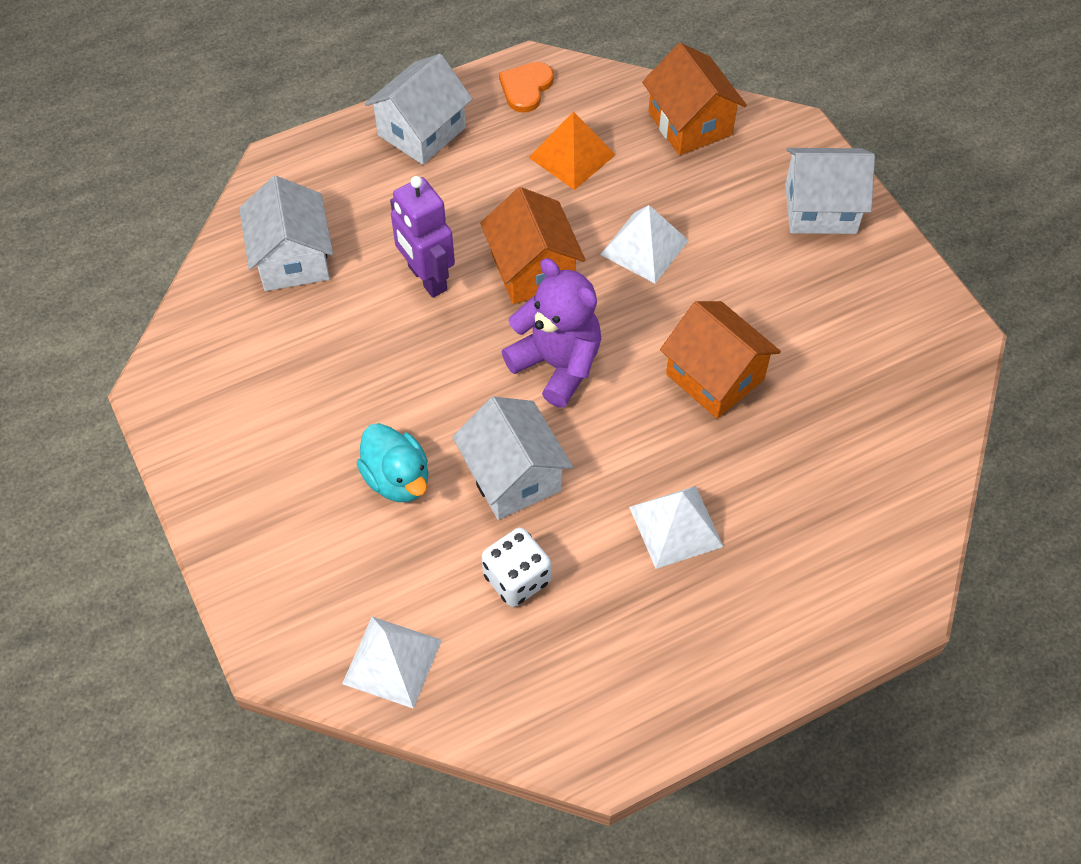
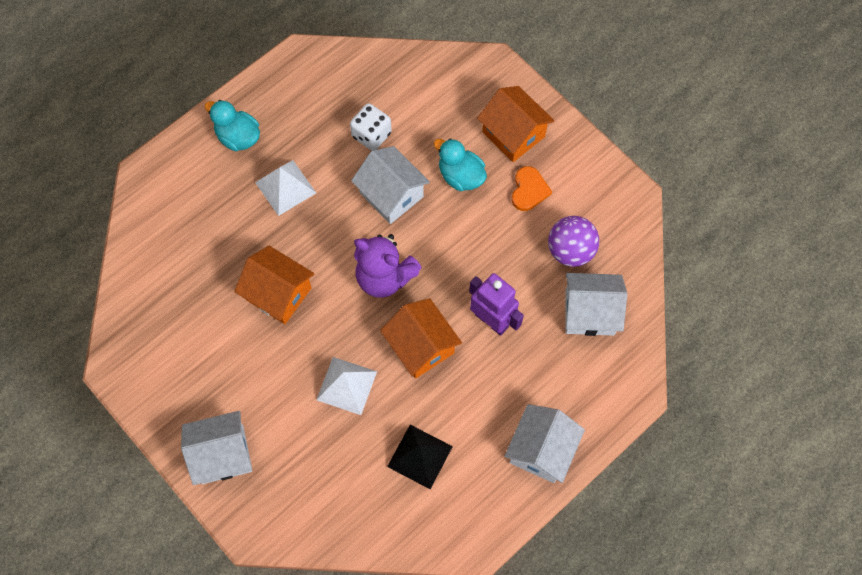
camera: 165 degrees right, 10 degrees up
white house [239,176,333,291] -> white house turned 60 degrees counterclockwise [565,273,627,336]
white pyramid [342,617,442,709] -> none
orange heart [499,62,554,113] -> orange heart moved to [512,166,552,211]
orange pyramid [528,112,616,190] -> black pyramid [387,425,453,489]
orange house [642,43,747,155] -> orange house moved to [477,86,554,162]
none -> turquoise duck [205,100,260,151]
none -> purple ball [548,216,599,267]

